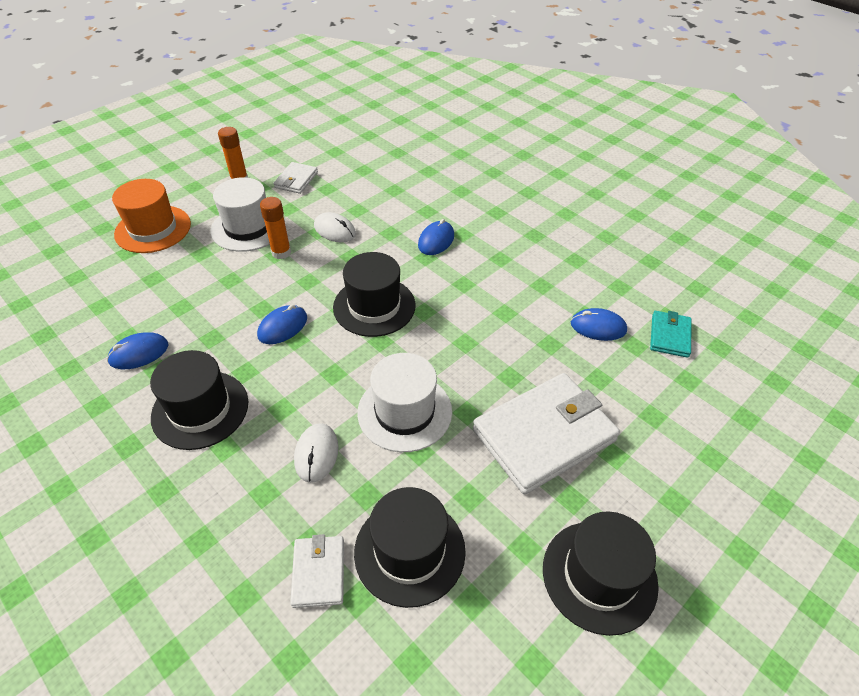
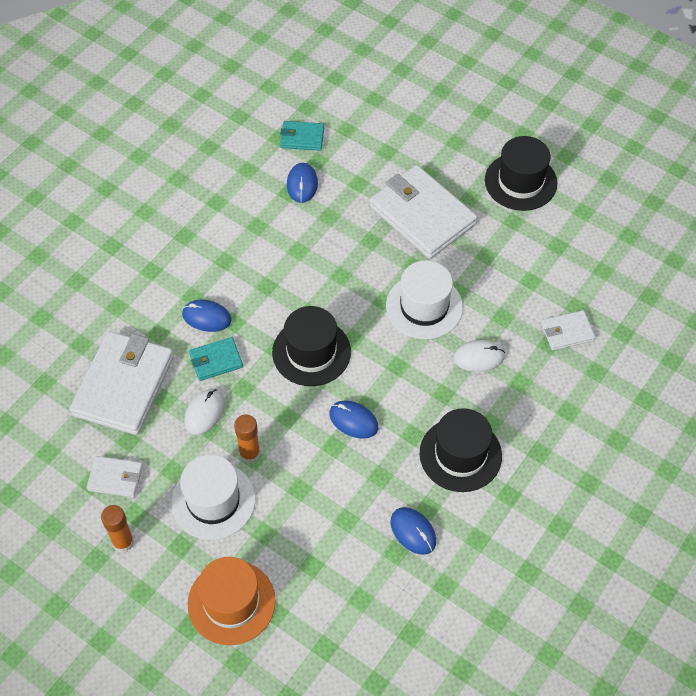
camera: 100 degrees left, 10 degrees up
black hat [354,487,466,608] -> none
none -> white wallet [70,331,174,435]
none -> turquoise wallet [189,337,243,381]

